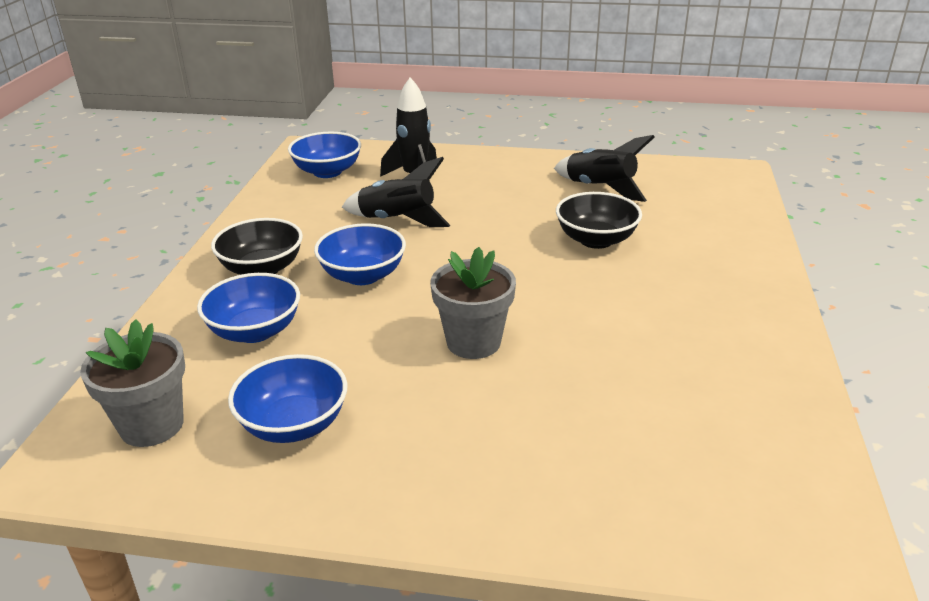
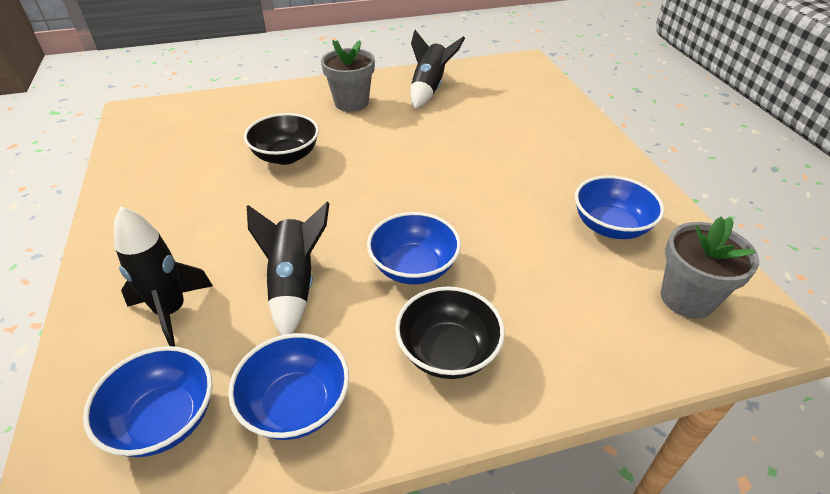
camera: 115 degrees left, 10 degrees up
blue bowl [197,273,300,343] -> blue bowl moved to [228,333,349,440]
grey flower pot [430,247,516,359] -> grey flower pot moved to [321,40,375,112]
black rocket [554,135,655,202] -> black rocket moved to [411,30,465,109]

